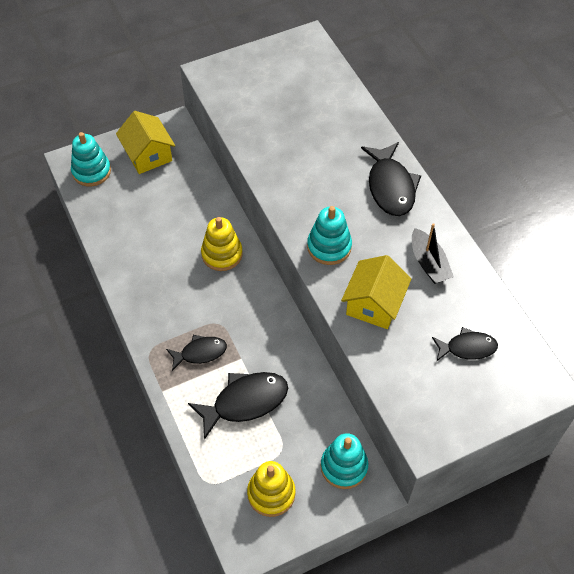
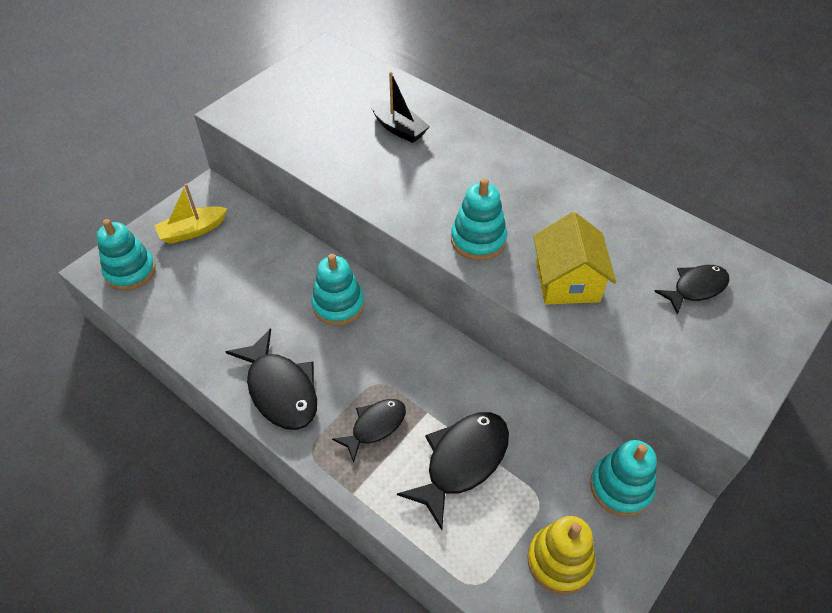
camera: 25 degrees left, 5 degrees down
yellow house [116,111,175,174] -> yellow boat [154,184,227,244]
yellow stacking toy [201,217,243,271] -> turquoise stacking toy [311,254,364,326]
black fish [361,142,421,216] -> black fish moved to [225,328,317,430]
black boat [412,223,454,284] -> black boat moved to [370,72,430,143]

